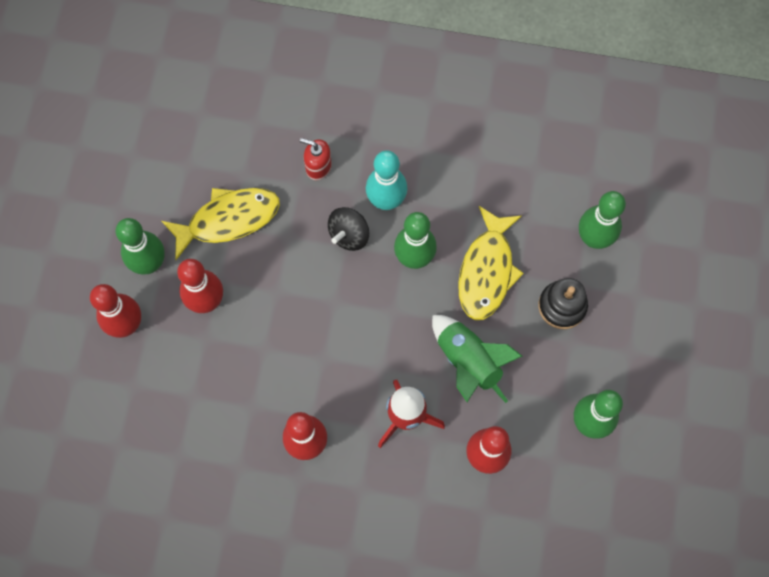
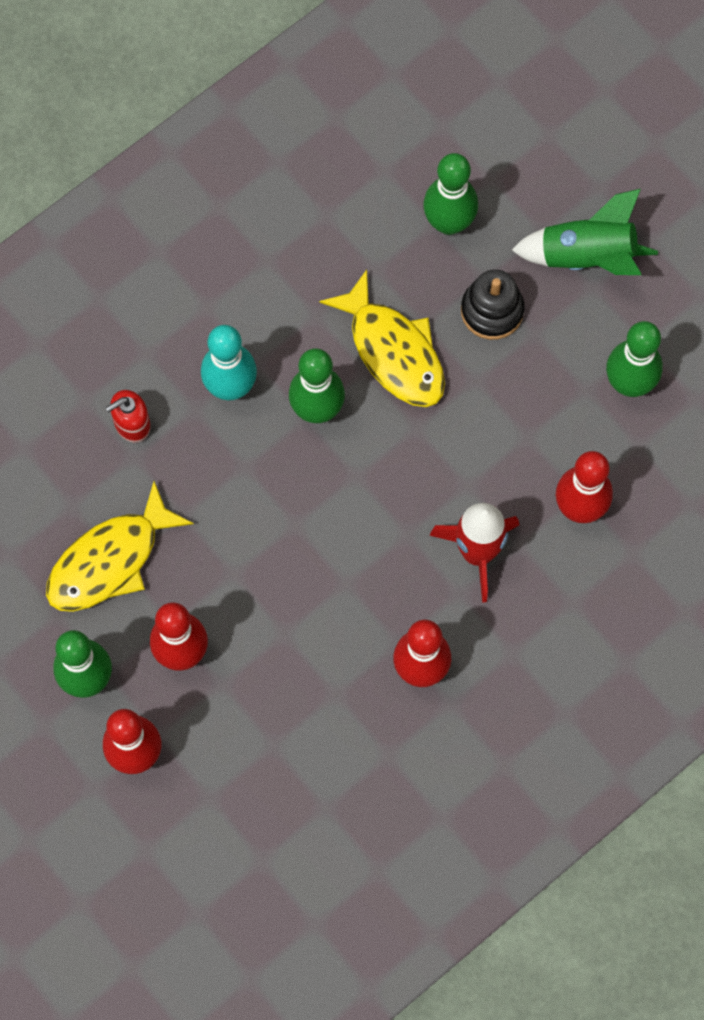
camera: 50 degrees left, 0 degrees up
yellow fish [162,188,280,260] -> yellow fish turned 150 degrees counterclockwise [46,481,194,612]
black spinning top [328,207,369,251] -> none
green rocket [432,315,523,403] -> green rocket moved to [512,189,658,275]

